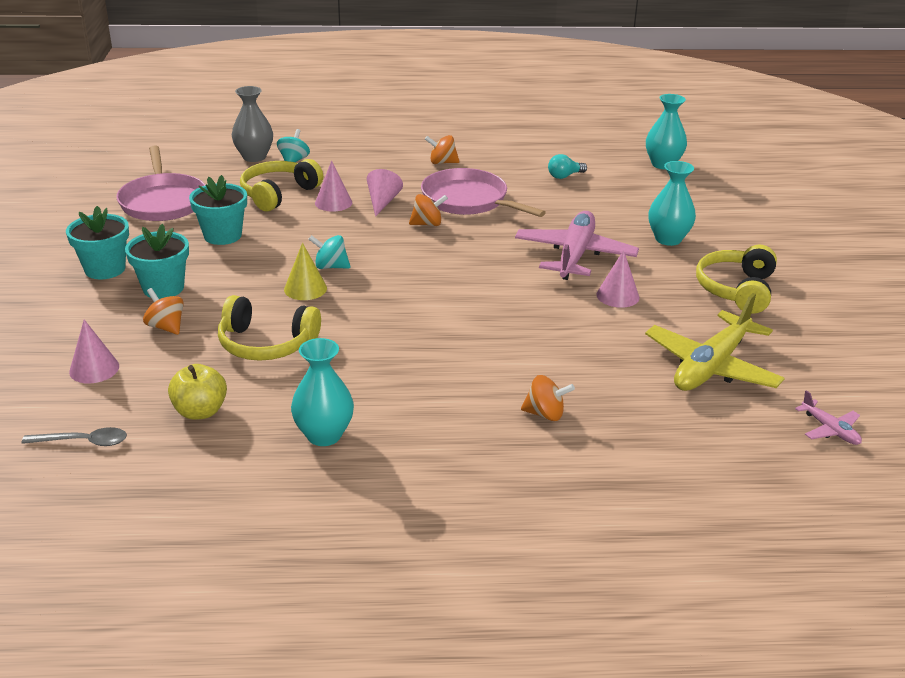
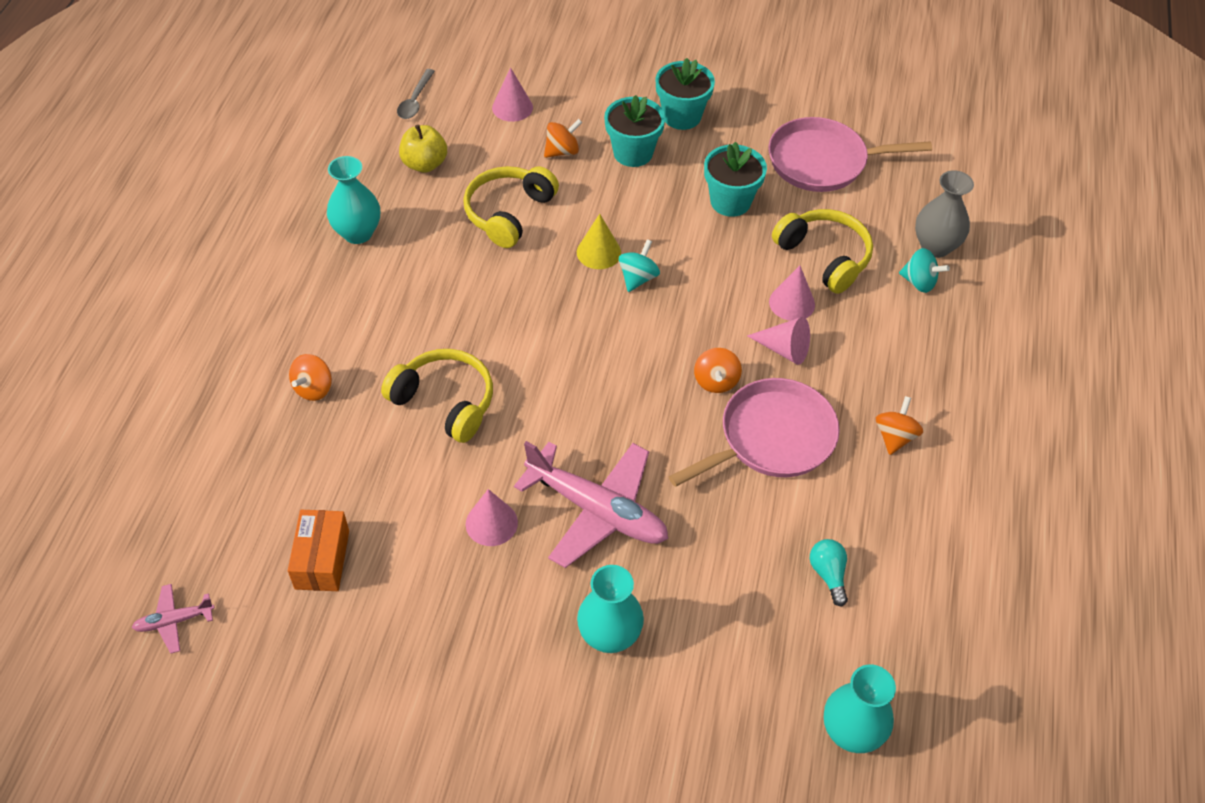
camera: 105 degrees right, 20 degrees up
yellow plane [645,293,785,391] -> orange box [288,510,349,591]
yellow headphones [696,245,777,314] -> yellow headphones moved to [381,349,493,443]

